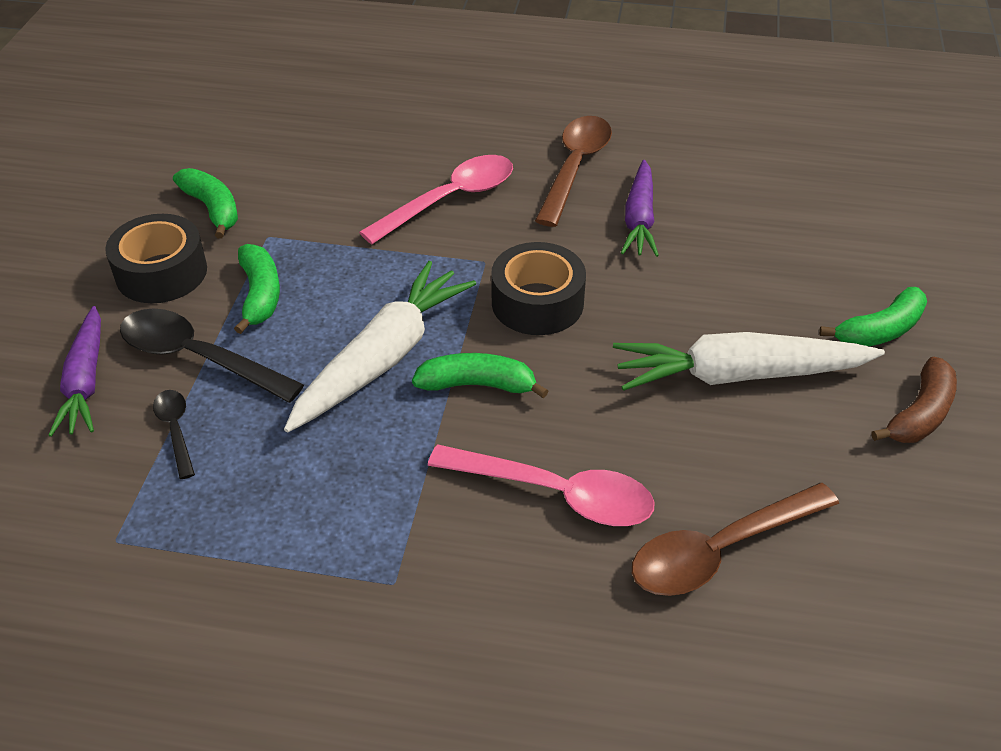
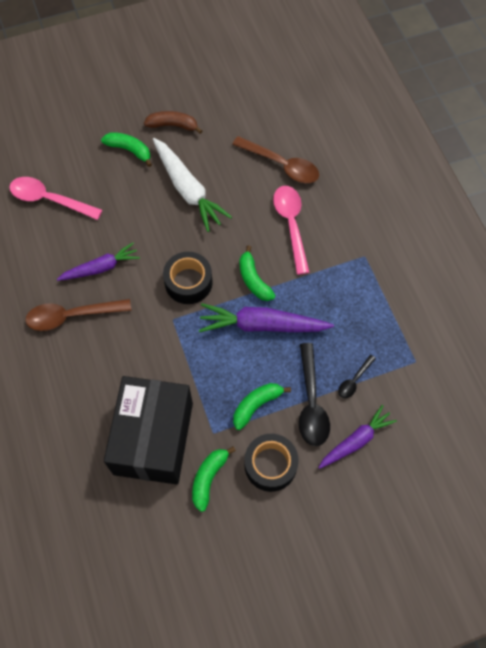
camera: 120 degrees left, 20 degrees up
white carrot [284,261,476,432] -> purple carrot [199,303,334,332]
pink spoon [359,155,513,244] -> pink spoon moved to [9,177,102,220]
none -> black box [104,376,193,485]

